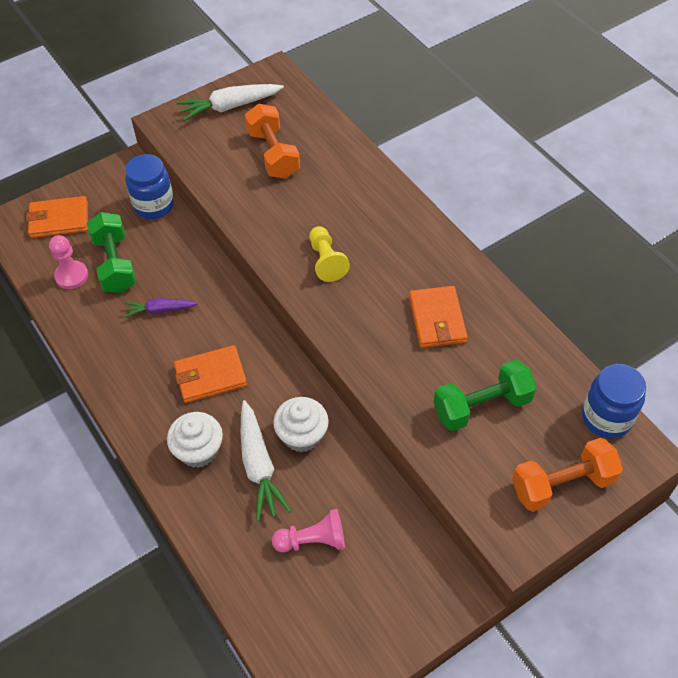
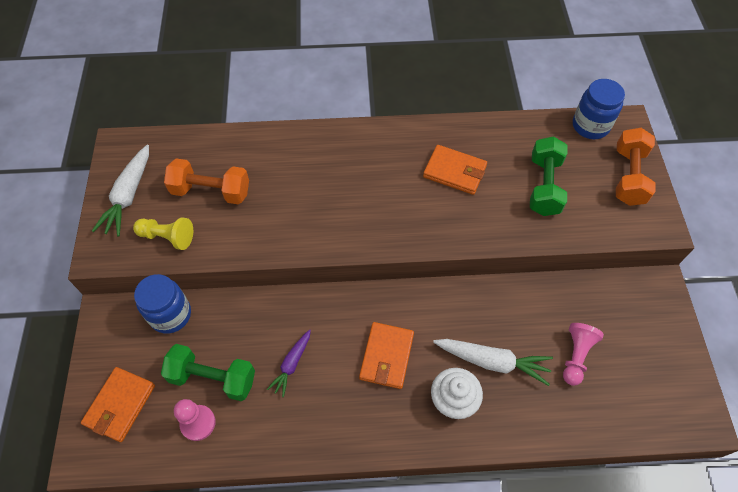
camera: 60 degrees left, 5 degrees up
white cupcake [273,397,329,453] -> none
yellow pawn [309,226,350,282] -> yellow pawn moved to [133,217,193,250]

